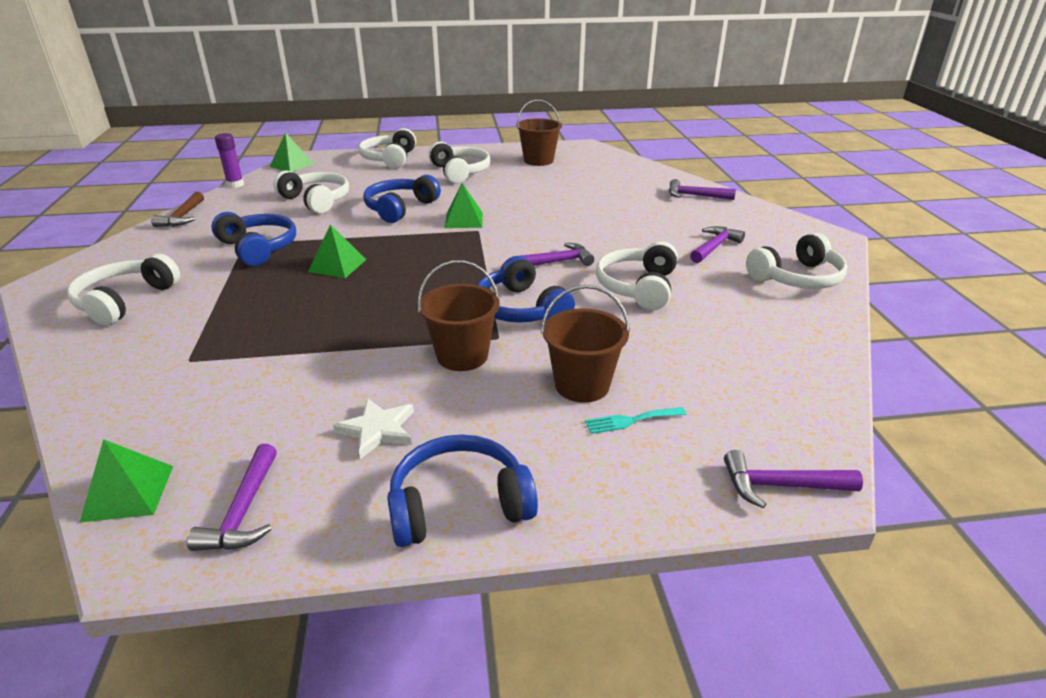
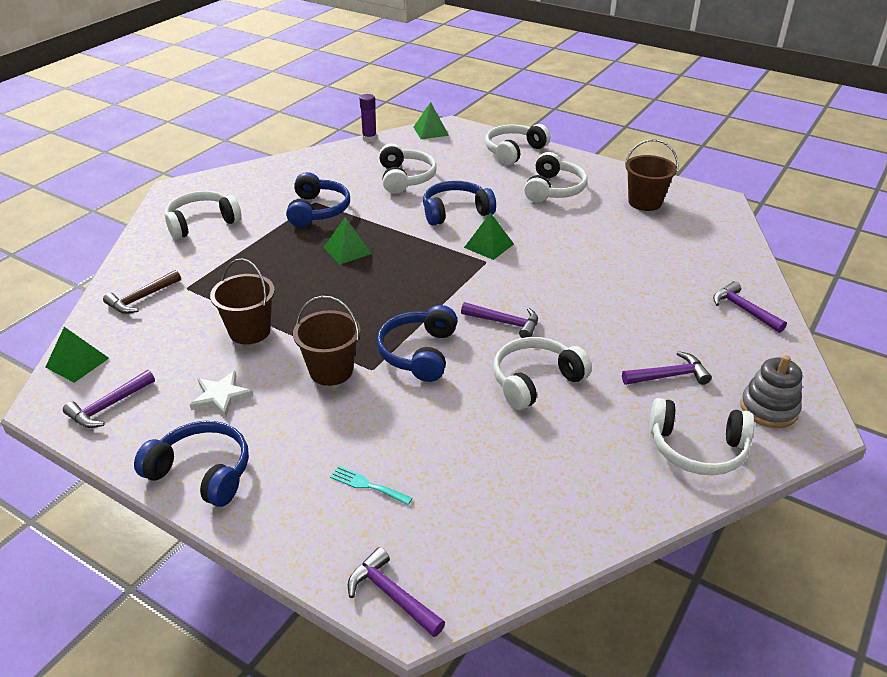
camera: 40 degrees right, 5 degrees up
brown hammer [151,192,204,227] -> brown hammer moved to [103,270,181,314]
brown bucket [541,285,630,403] -> brown bucket moved to [210,258,275,344]
none -> grey stacking toy [740,355,802,428]

